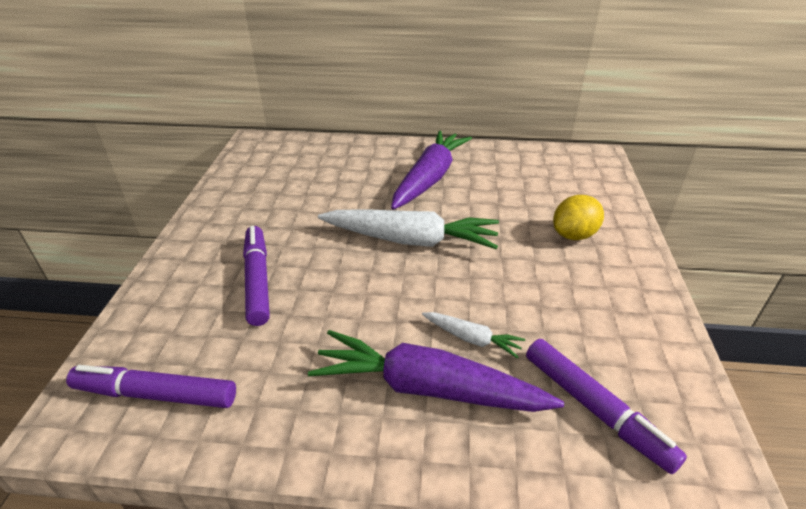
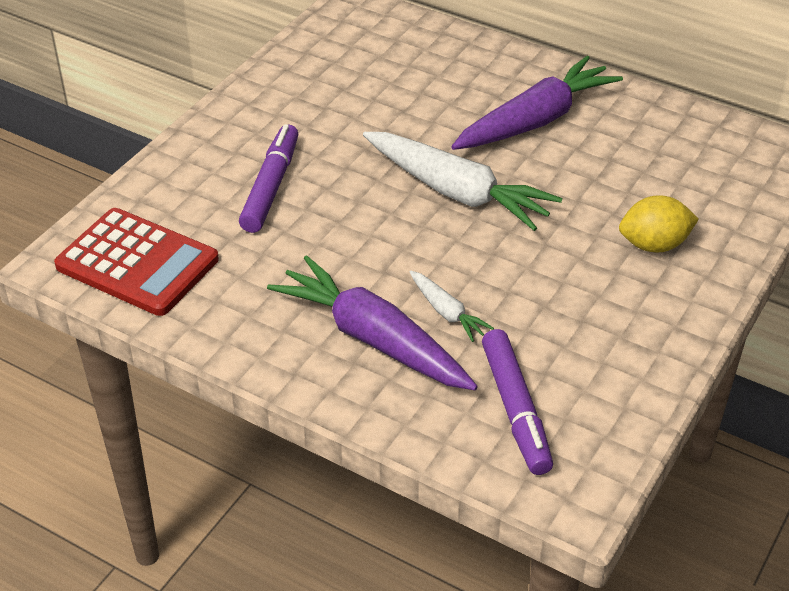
camera: 25 degrees right, 5 degrees up
purple marker [66,365,236,408] -> red calculator [54,208,219,316]

